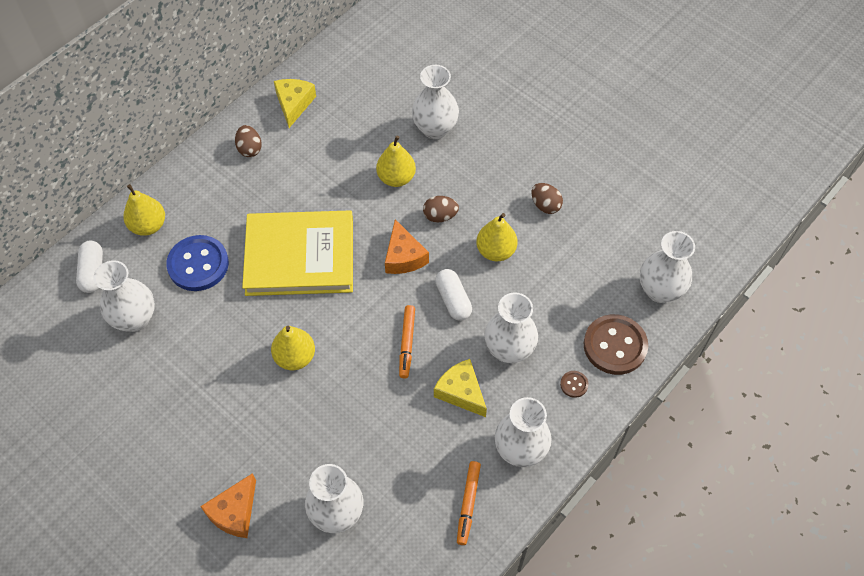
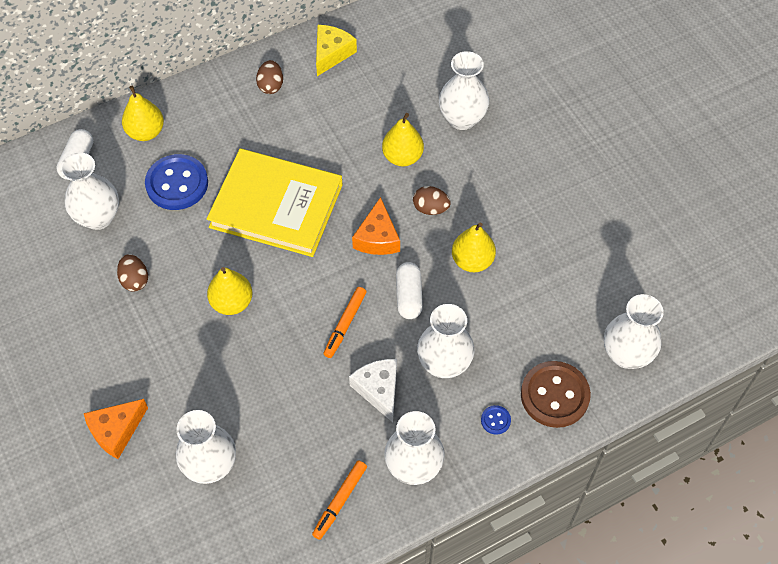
camera: 20 degrees right, 0 degrees up
yellow cheese [434,359,487,417] -> white cheese [349,359,397,422]
brown egg [532,183,563,214] -> brown egg moved to [117,254,148,292]
brown button [560,371,589,398] -> blue button [481,405,511,435]

